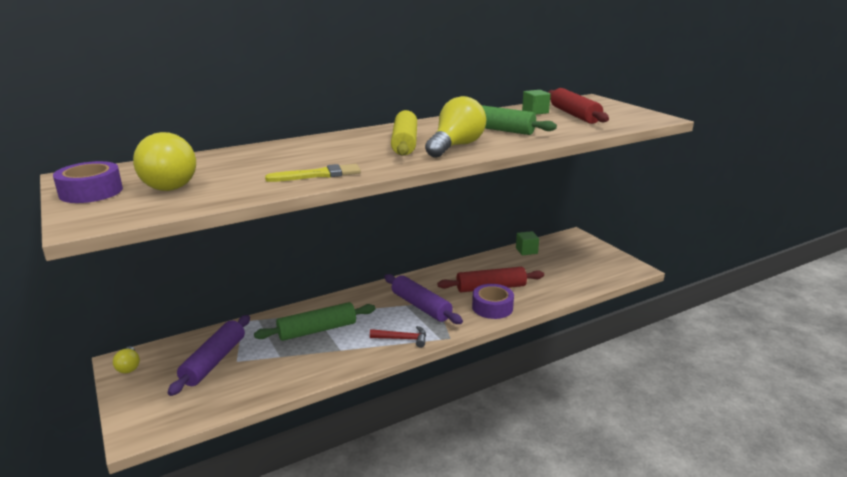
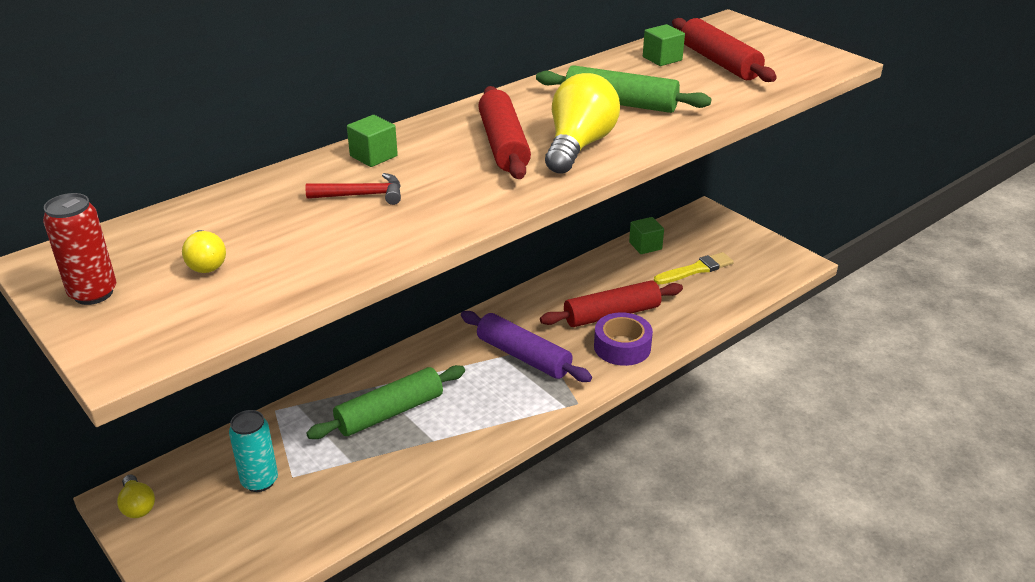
camera: 10 degrees left, 10 degrees up
purple tape [53,161,123,203] -> red can [43,193,116,305]
yellow light bulb [133,132,196,191] -> yellow light bulb [182,230,226,273], size x0.51
purple rolling pin [167,315,250,396] -> turquoise can [229,410,278,492]
yellow brush [265,164,361,182] -> yellow brush moved to [654,252,734,285]
red hammer [370,326,426,348] -> red hammer moved to [306,173,401,205]
yellow rolling pin [391,110,417,156] -> red rolling pin [478,86,531,179]
none -> green cube [347,115,398,167]

